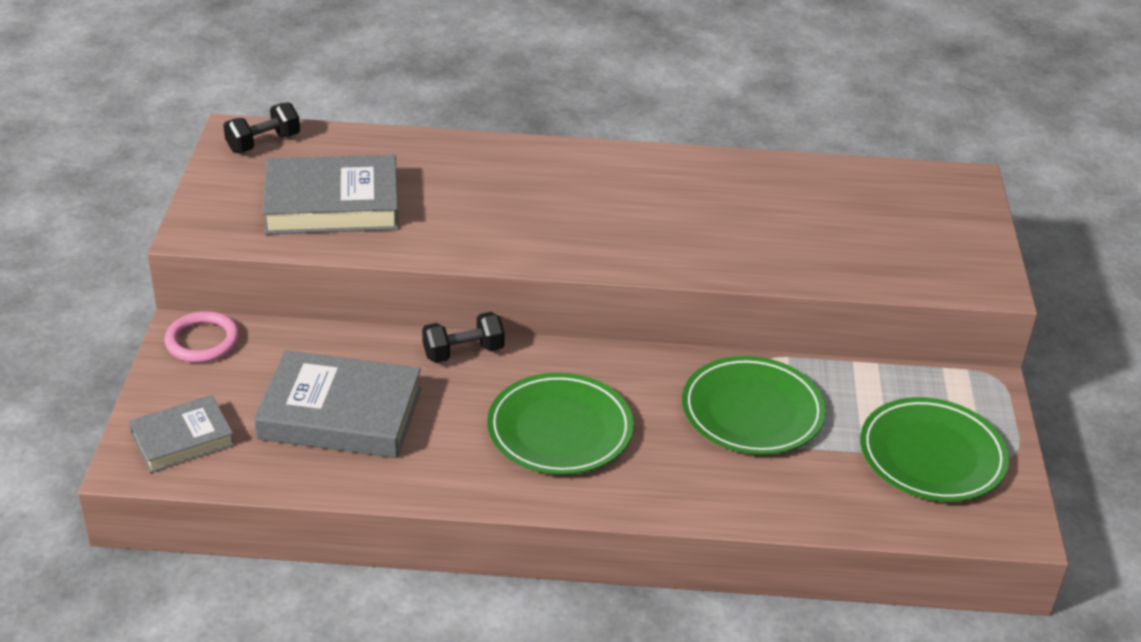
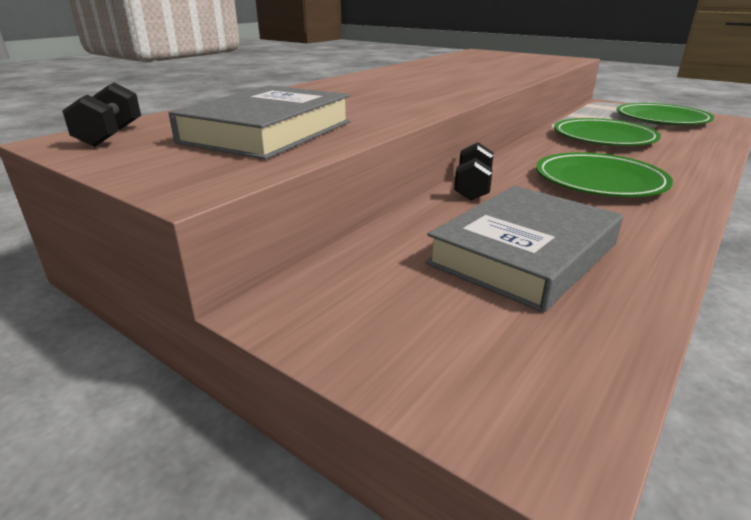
camera: 55 degrees left, 10 degrees down
grey book [129,395,235,473] -> none
pink ring [164,311,240,363] -> none

